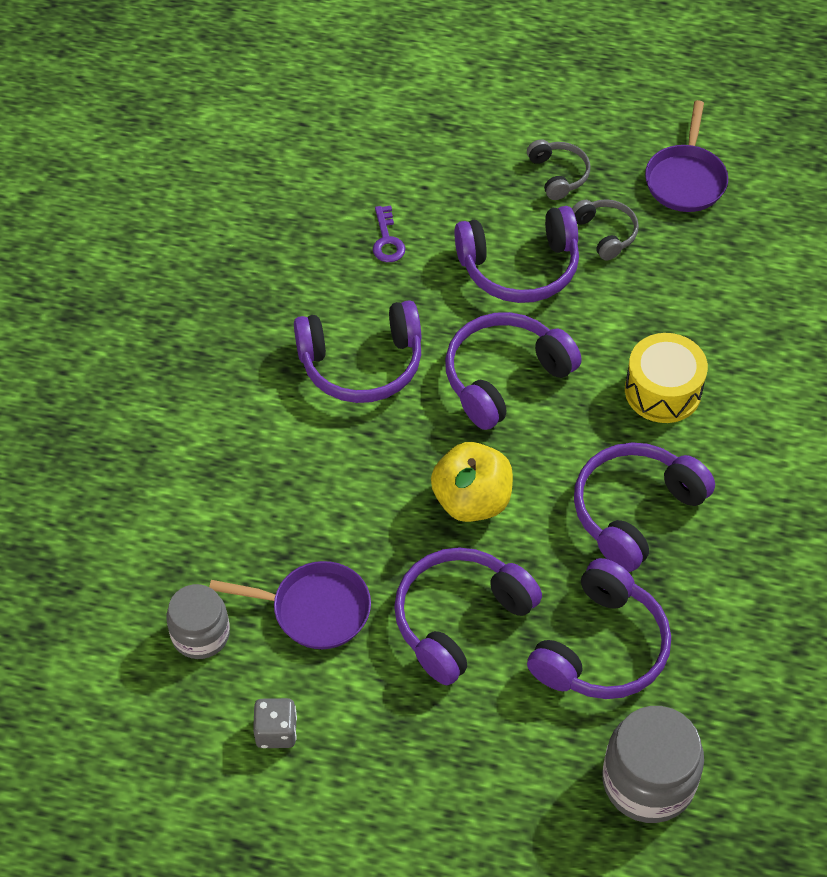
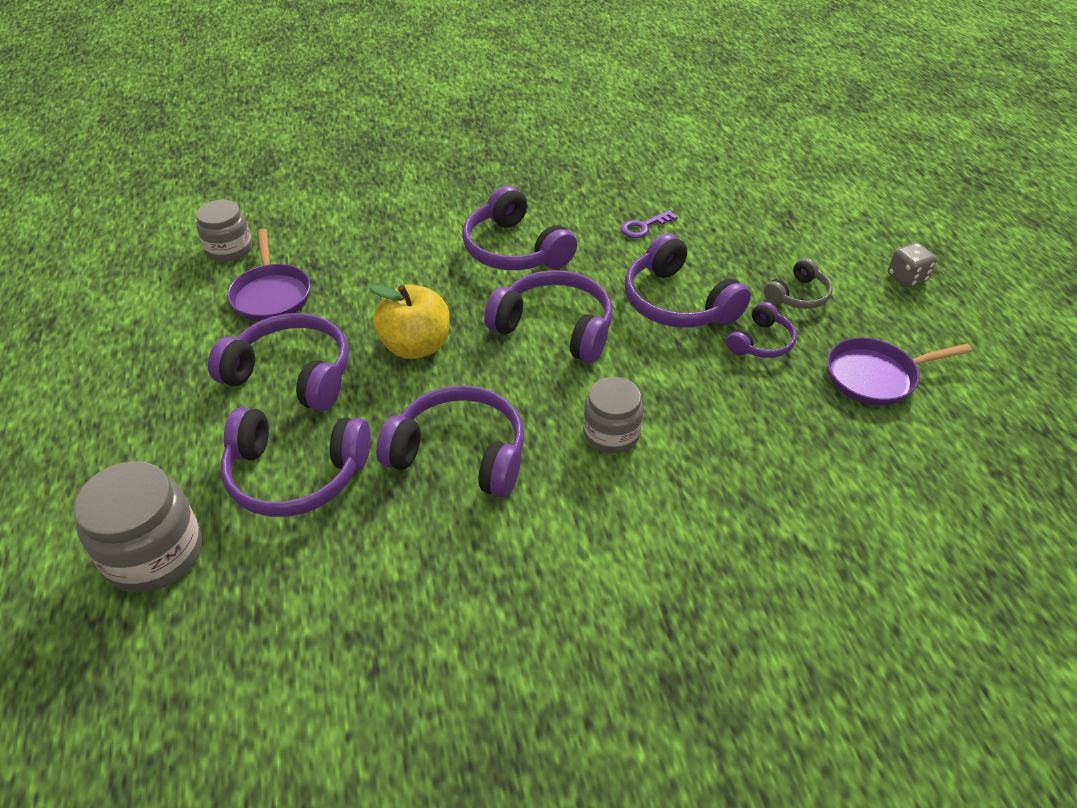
camera: 65 degrees right, 10 degrees down
grey dice [253,698,297,748] -> grey dice moved to [888,243,937,288]
grey headphones [572,199,639,261] -> purple headphones [726,302,797,358]
yellow drum [625,333,708,423] -> grey jar [583,377,644,453]

